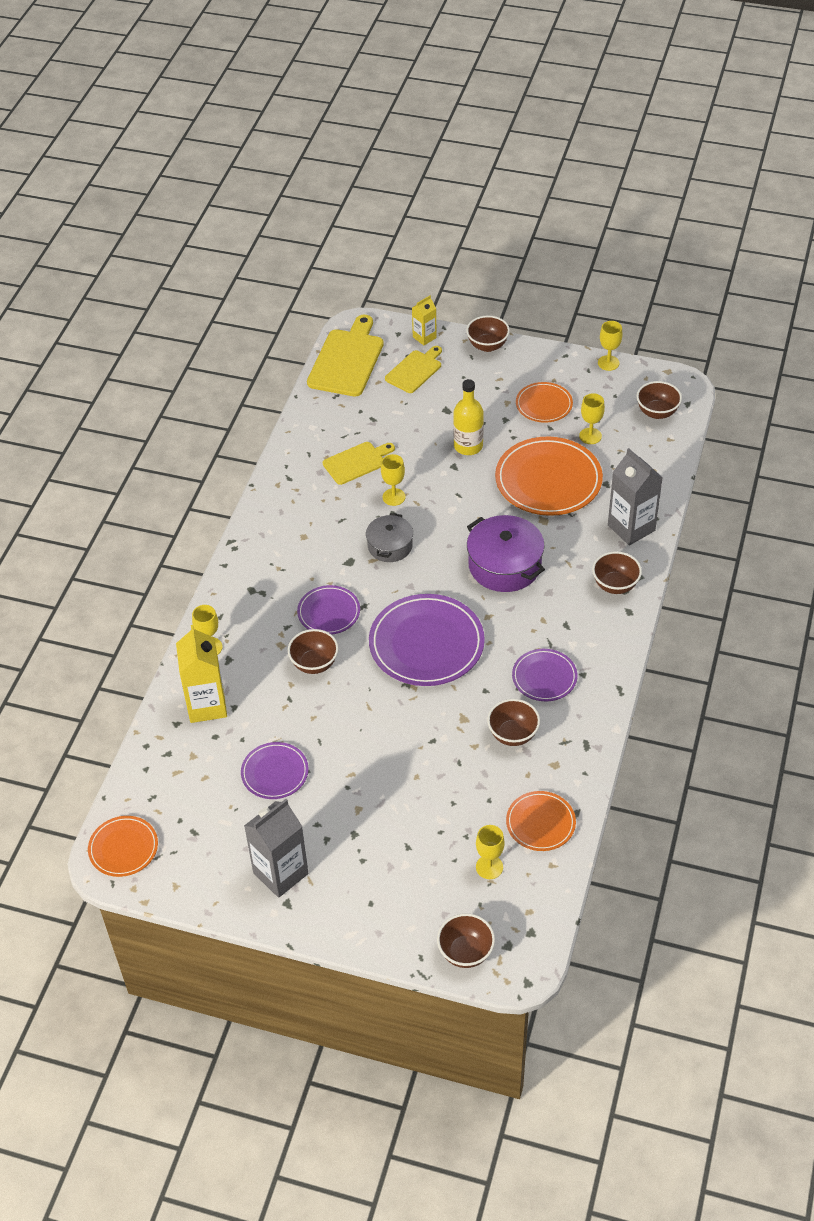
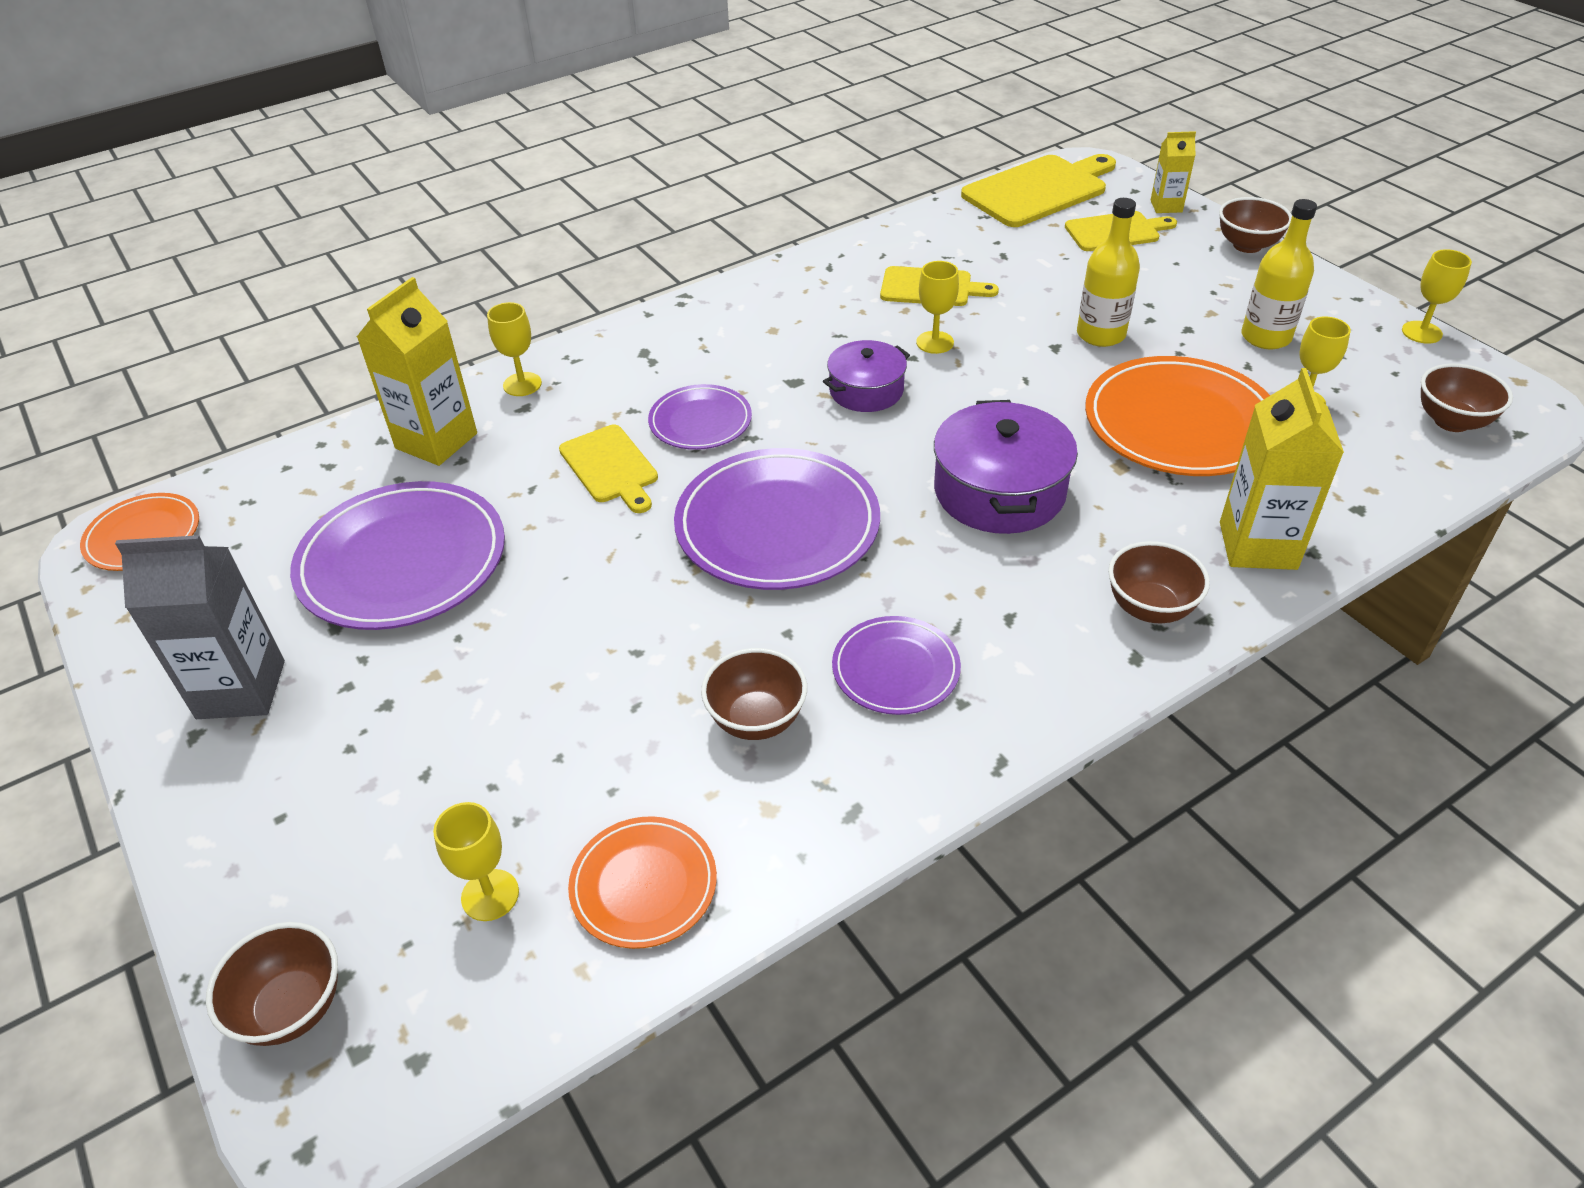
camera: 40 degrees right, 5 degrees down
purple plate [241,742,309,799] -> purple plate [290,481,505,630], size x1.80
brown bowl [288,629,339,674] -> yellow cutting board [559,425,658,513]
grey pot [366,513,413,562] -> purple pot [823,340,910,412]
orange plate [516,382,573,423] -> yellow bottle [1242,199,1317,349]
grey carton [608,448,663,545] -> yellow carton [1220,368,1344,570]

